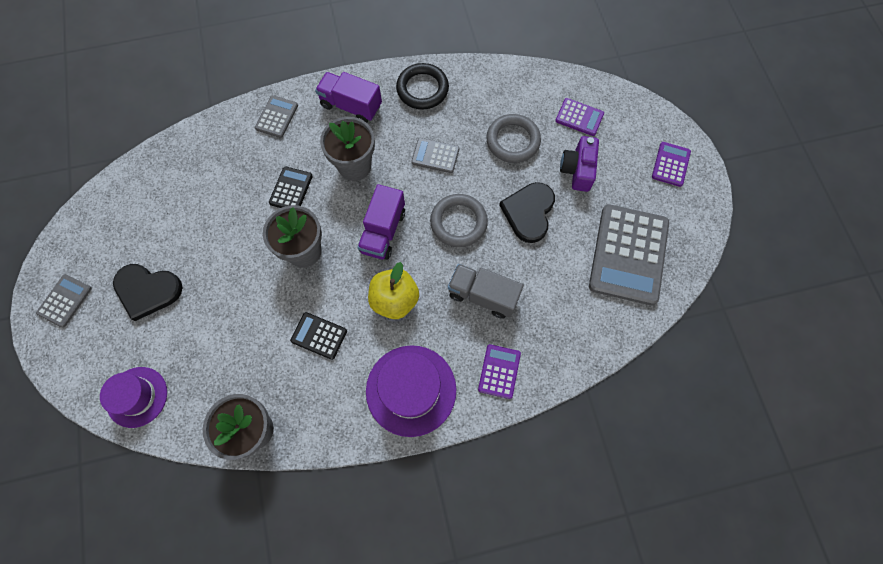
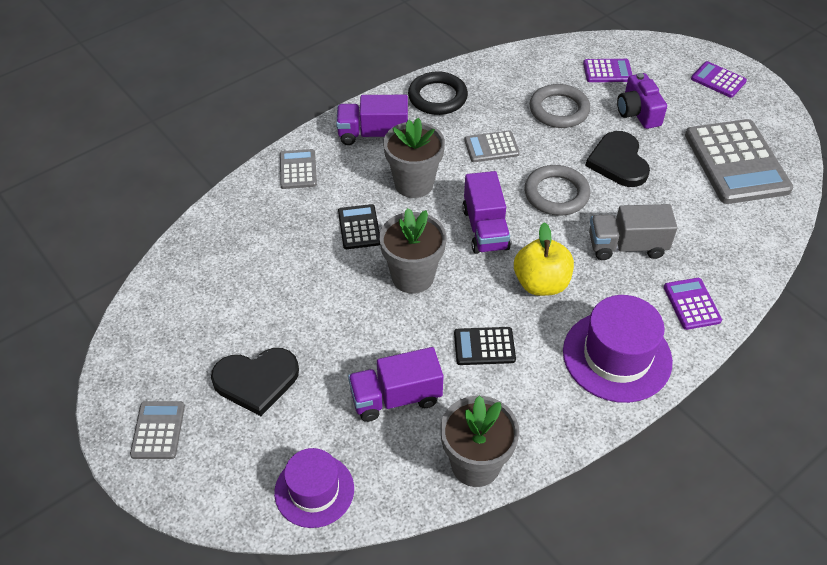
camera: 25 degrees left, 20 degrees down
purple calculator [652,142,691,187] -> purple calculator turned 45 degrees counterclockwise [691,61,747,98]
none -> purple truck [348,347,444,422]

